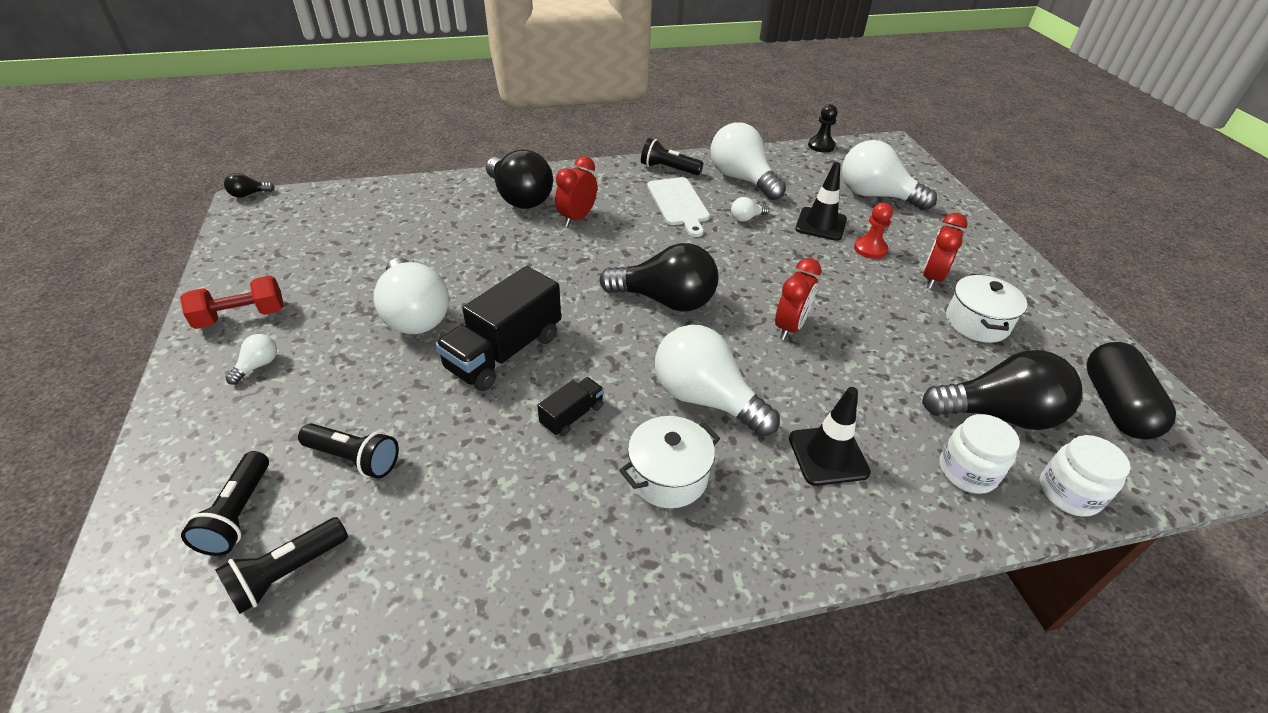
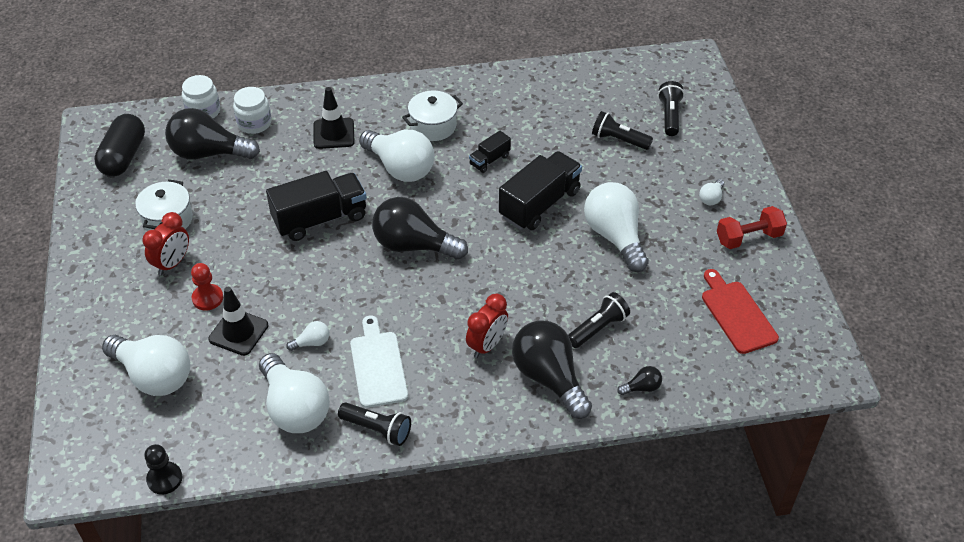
camera: 175 degrees left, 5 degrees up
black flashlight [215,517,348,614] -> black flashlight moved to [568,292,630,348]
black light bulb [224,173,275,198] -> black light bulb moved to [617,366,662,395]
red clock [775,258,822,340] -> black truck [266,171,367,241]
none -> red cutting board [702,269,779,354]

